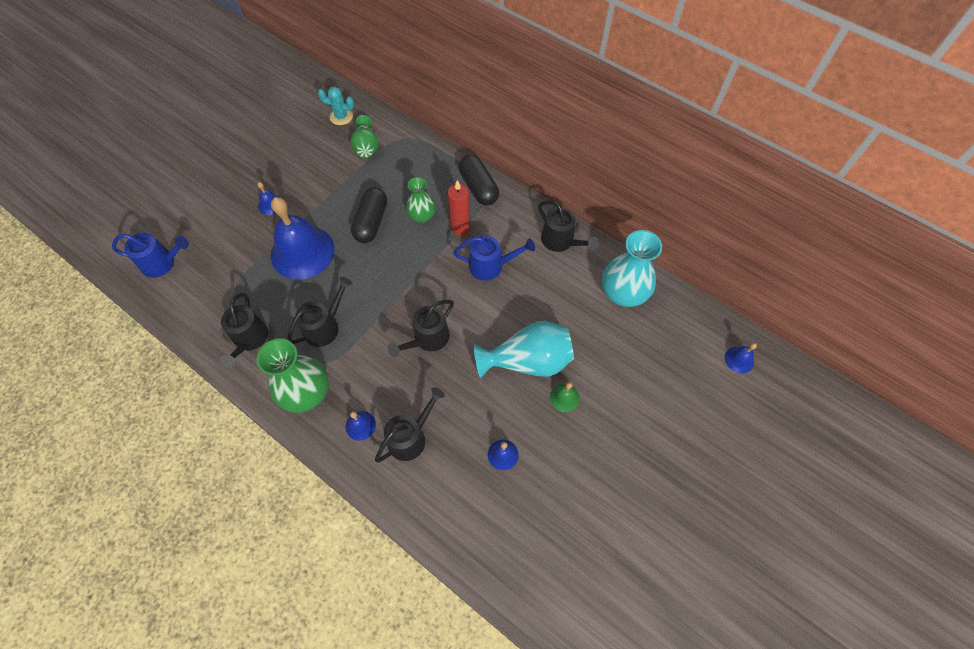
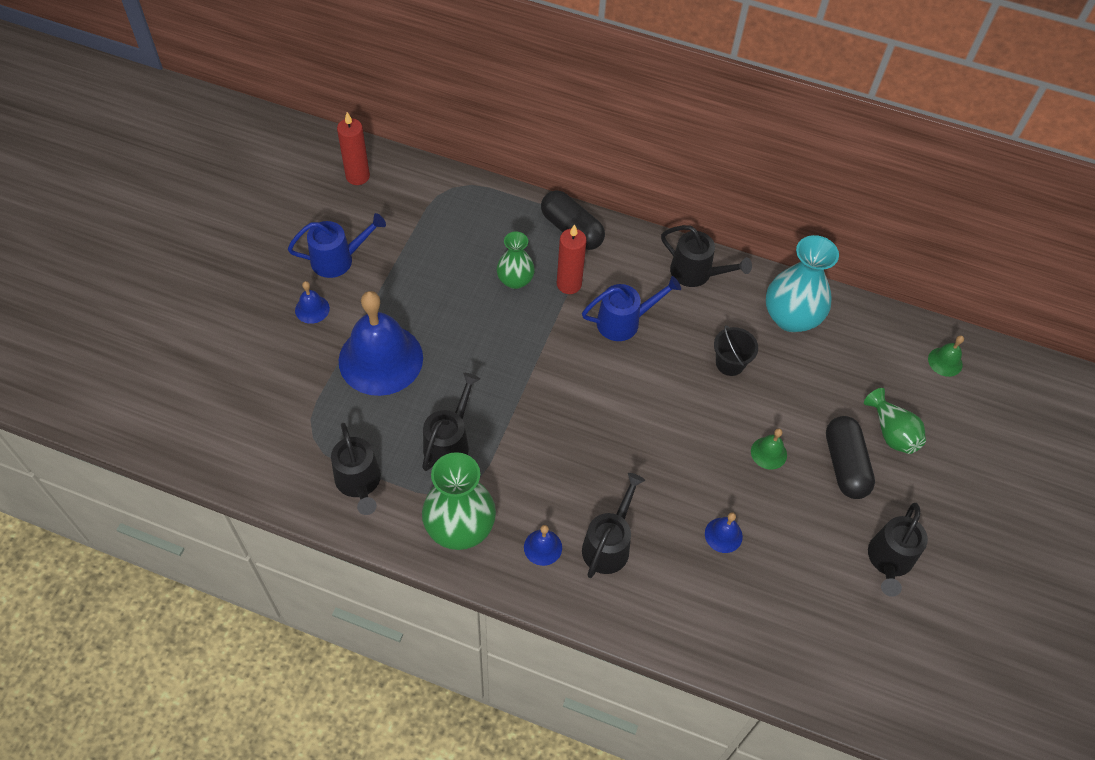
camera: 20 degrees left, 5 degrees down
blue watering can [112,233,189,278] -> blue watering can moved to [288,213,386,278]
turquoise cactus [318,87,354,125] -> red candle [337,112,370,185]
green vase [350,115,379,158] -> green vase moved to [864,388,926,454]
black capsule [351,187,387,243] -> black capsule moved to [826,416,875,499]
black watering can [388,300,454,357] -> black watering can moved to [868,503,928,597]
turquoise vase [474,321,574,378] -> none
blue bell [725,343,757,373] -> green bell [928,335,964,377]
none -> black bucket [714,325,758,376]

